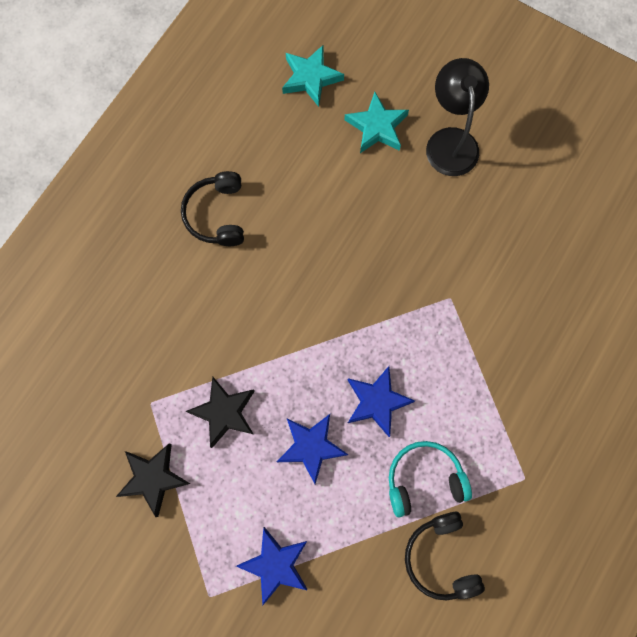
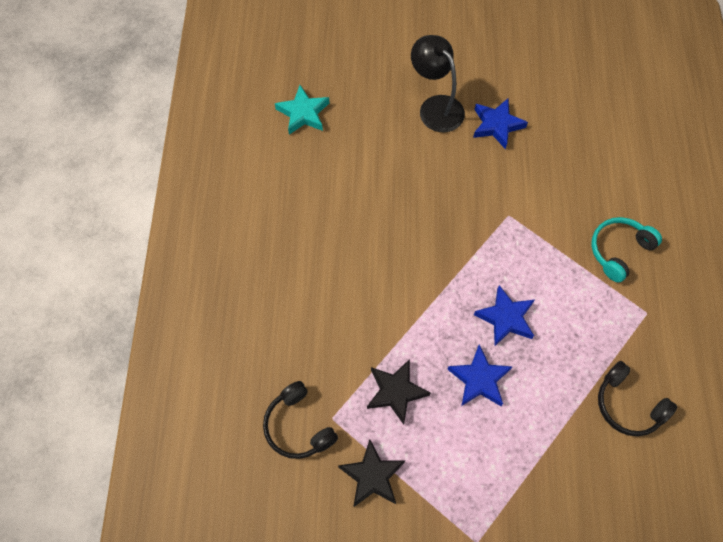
camera: 30 degrees left, 10 degrees down
black headphones [181,171,244,246] -> black headphones moved to [263,381,338,459]
blue star [236,527,307,605] -> blue star moved to [473,98,528,149]
turquoise star [344,92,409,153] -> none
turquoise headphones [389,441,472,517] -> turquoise headphones moved to [591,217,662,283]

